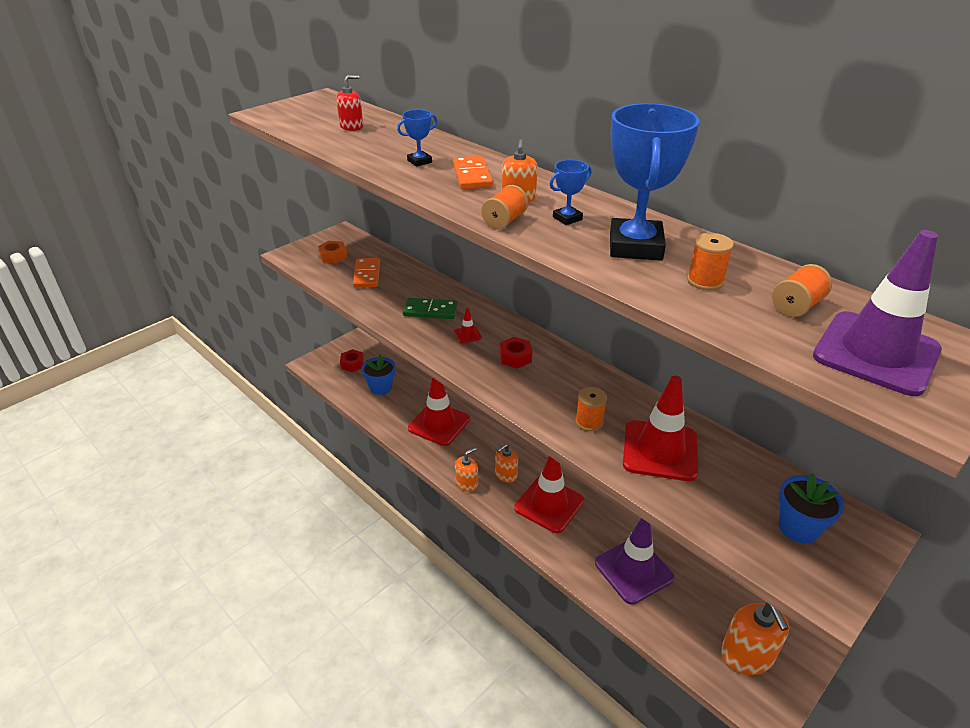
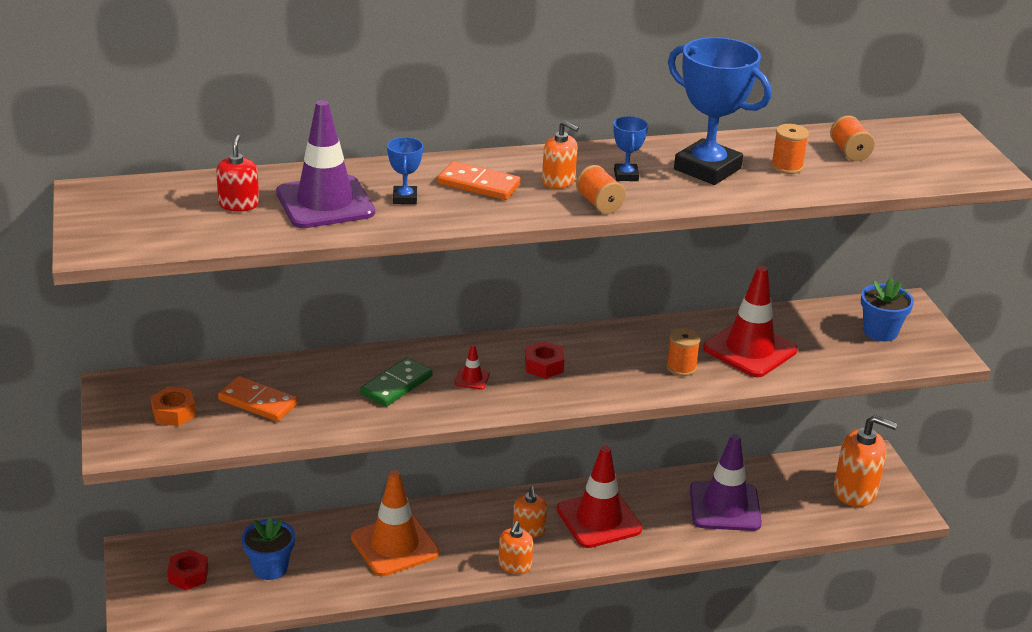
camera: 60 degrees left, 5 degrees down
red traffic cone [408,377,470,446] -> orange traffic cone [351,470,439,576]
orange soap dispenser [455,447,478,492] -> orange soap dispenser turned 150 degrees counterclockwise [498,521,533,574]
purple traffic cone [813,230,942,396] -> purple traffic cone moved to [276,100,375,228]

